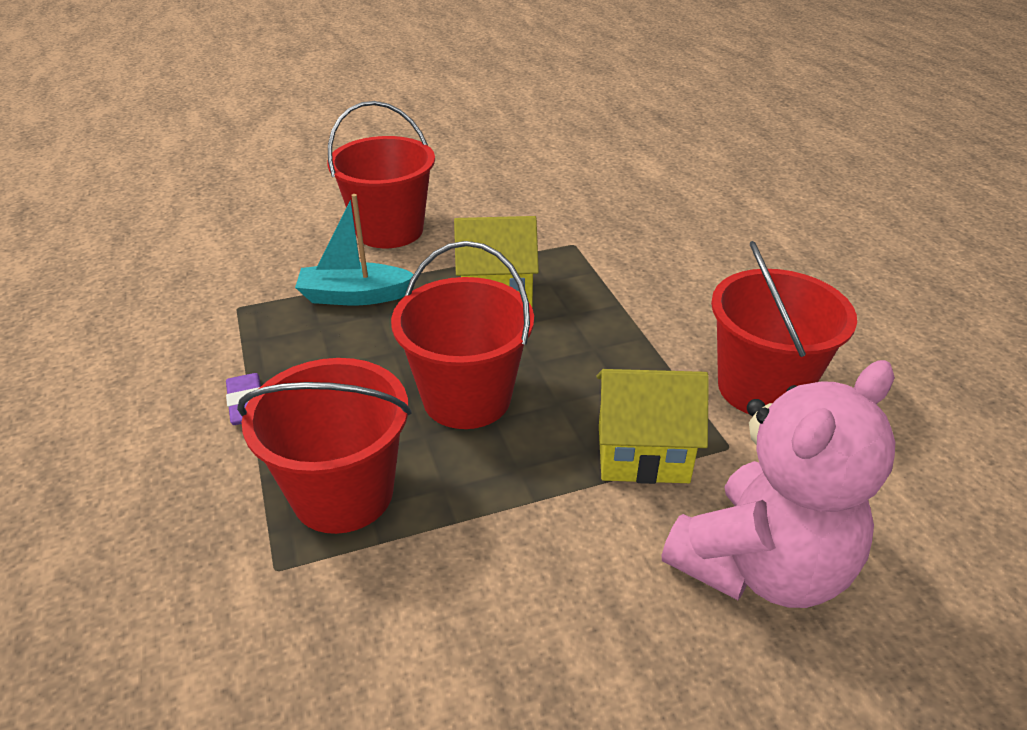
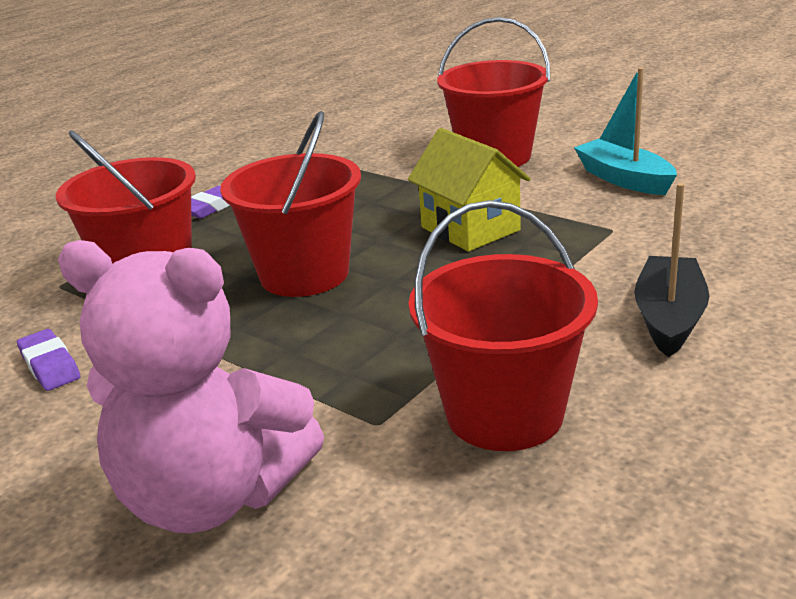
camera: 60 degrees right, 10 degrees down
turquoise boat [295,194,414,305] -> turquoise boat moved to [574,68,677,195]
yellow house [596,369,709,484] -> none
none -> purple eraser [17,329,81,391]
none -> black boat [634,183,709,357]

